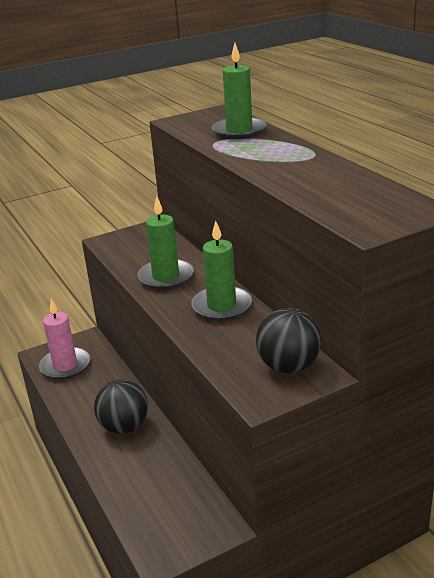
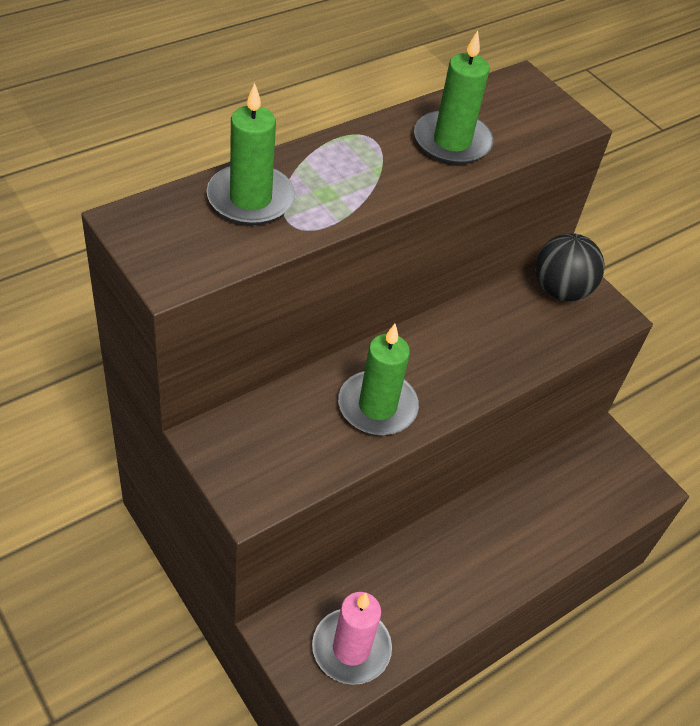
camera: 105 degrees left, 20 degrees up
black ball [94,379,148,434] -> none
green candle [191,221,252,321] -> green candle moved to [414,30,494,165]

